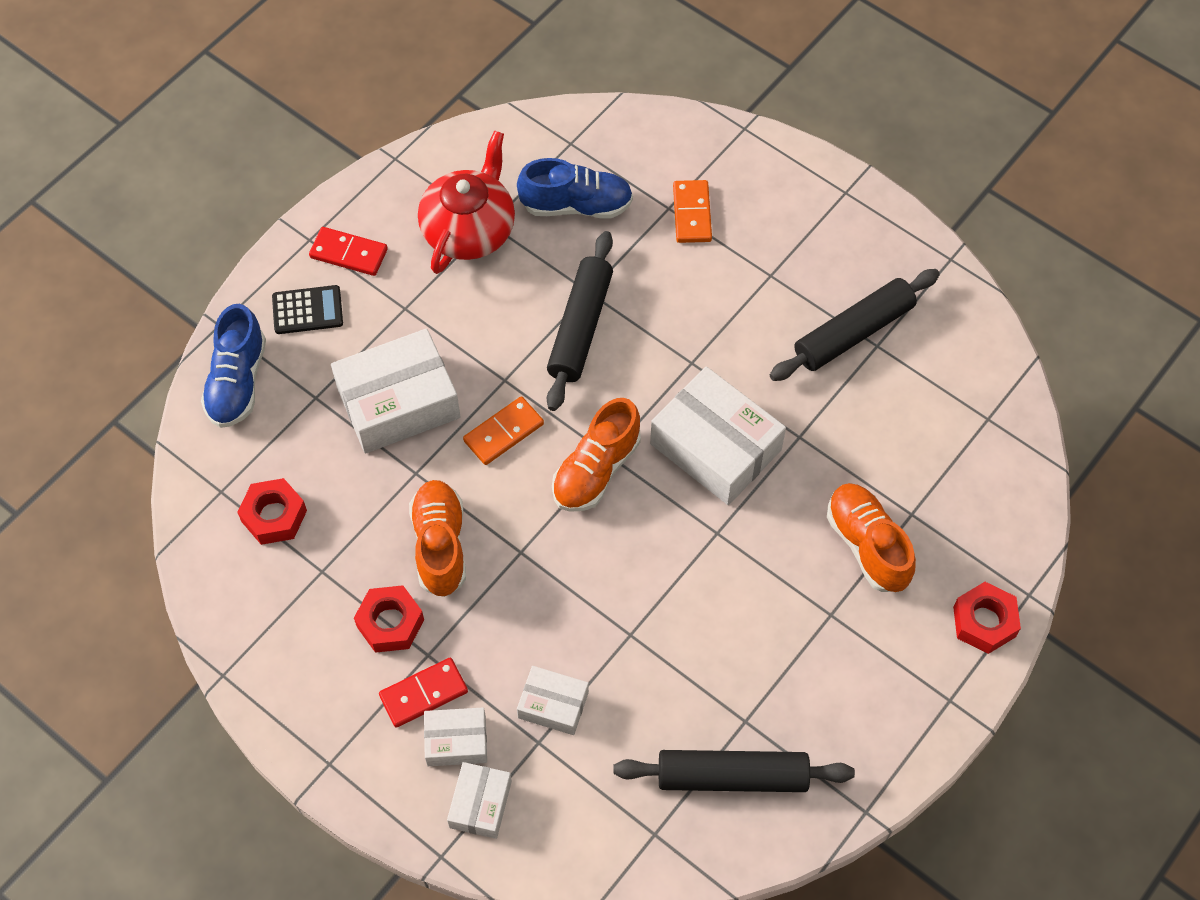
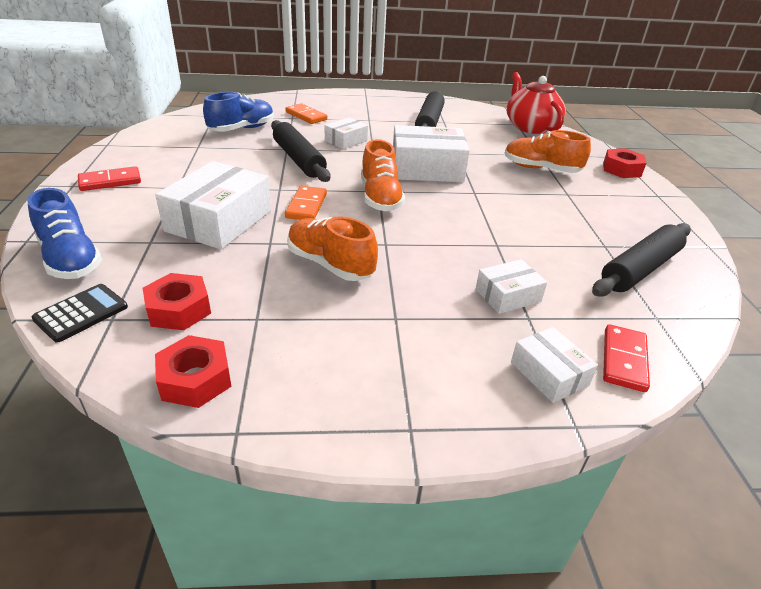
camera: 45 degrees left, 25 degrees down
black calculator [272,285,343,334] -> black calculator moved to [32,284,128,343]
red nut [354,585,424,653] -> red nut moved to [155,335,231,408]
red domino [379,658,468,728] -> red domino moved to [603,324,650,392]
red teapot [418,130,515,274] -> red teapot moved to [507,72,566,134]
white box [424,707,487,766] -> white box moved to [325,118,368,149]

